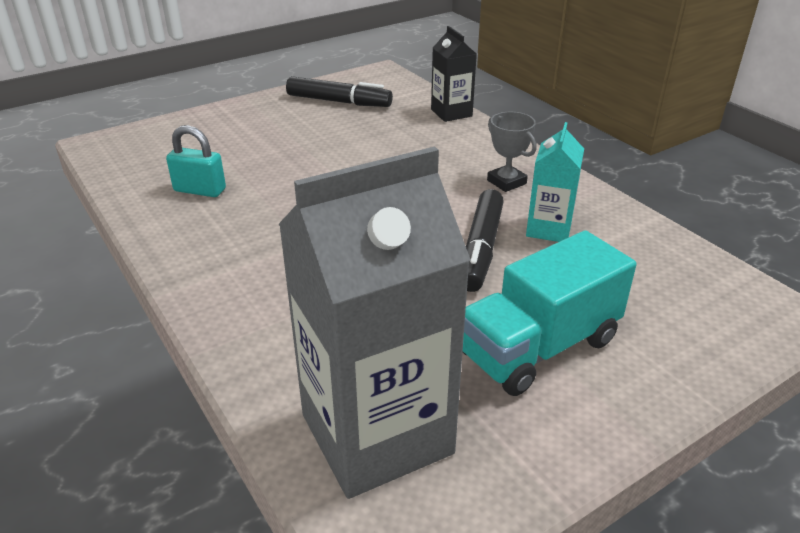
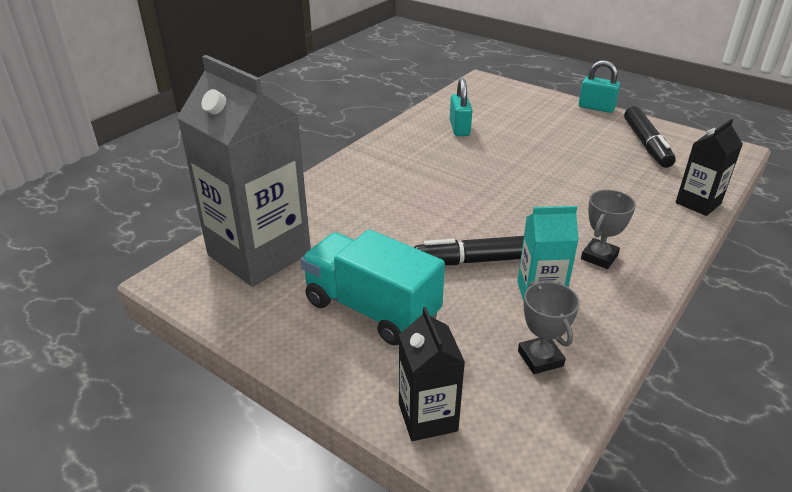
camera: 70 degrees right, 0 degrees up
none -> black carton [399,307,465,441]
none -> grey trophy [518,282,580,374]
none -> turquoise padlock [579,60,620,113]

